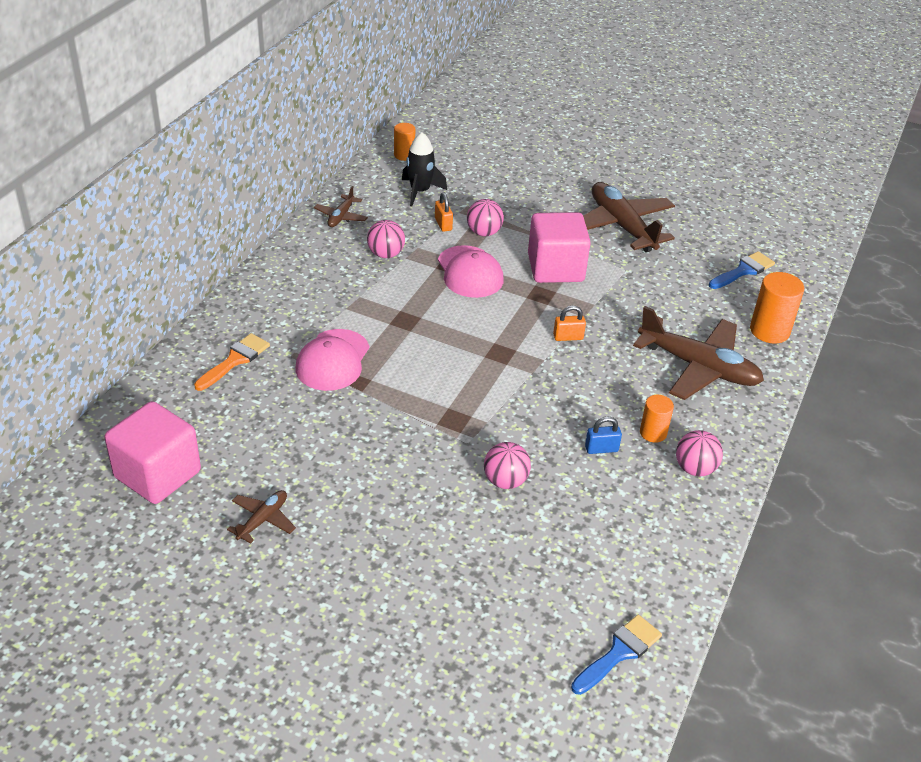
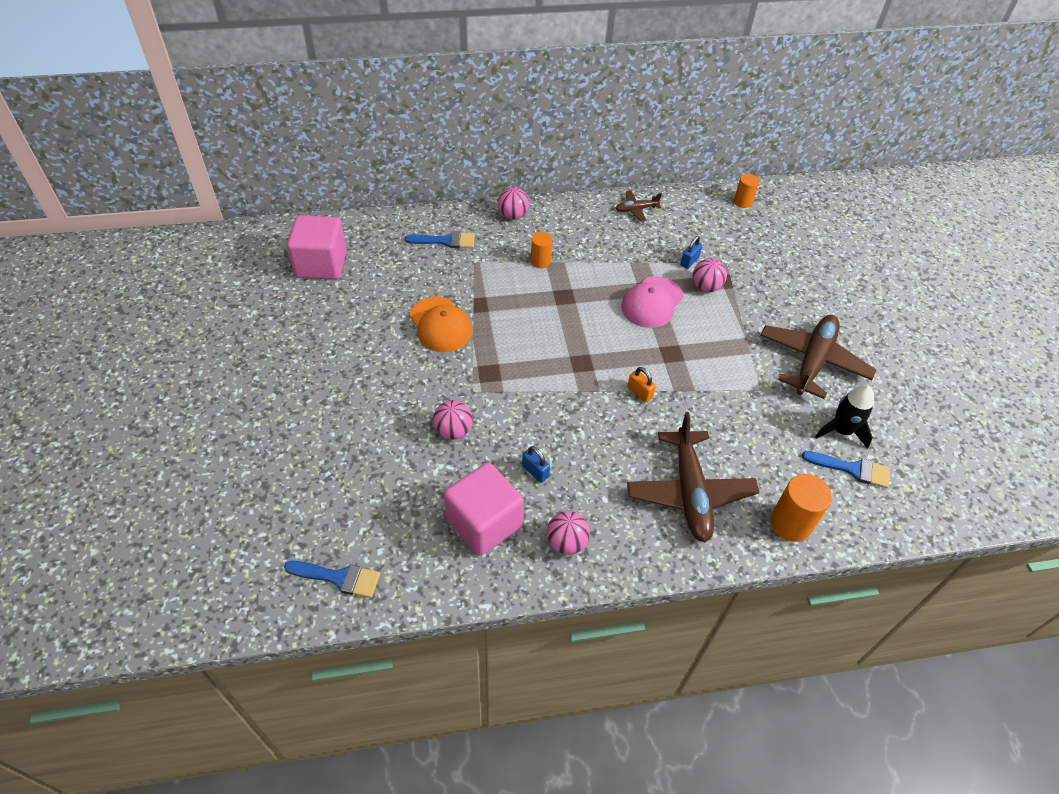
camera: 55 degrees right, 10 degrees up
orange brush [194,333,270,391] -> blue brush [405,231,475,248]
brown plane [227,490,296,544] -> none
pink cap [296,329,369,391] -> none
pink ball [367,220,405,258] -> pink ball moved to [498,187,529,220]
black rocket [402,132,447,206] -> black rocket moved to [815,385,874,449]
orange padlock [435,192,453,232] -> blue padlock [680,236,702,269]
pink cube [528,212,591,283] -> pink cube moved to [444,463,524,556]
orange cylinder [640,395,674,443] -> orange cylinder moved to [531,232,552,268]
none -> orange cap [410,296,473,352]

